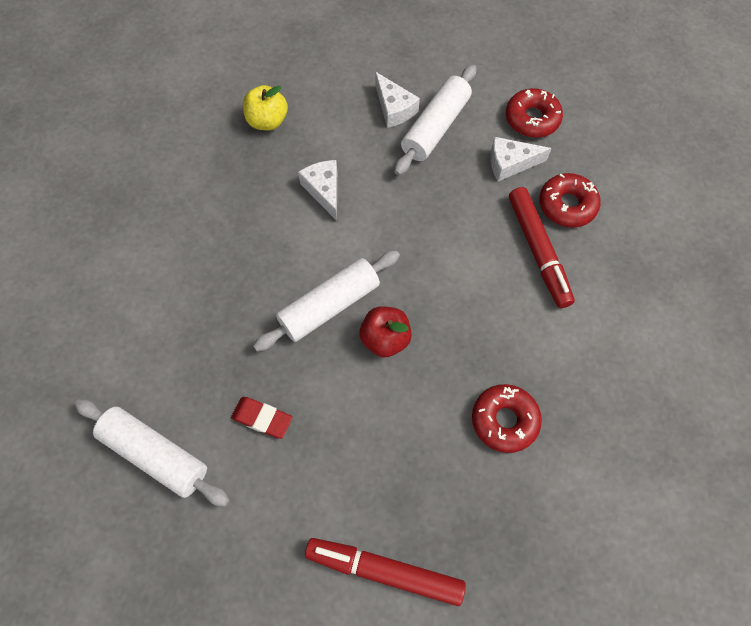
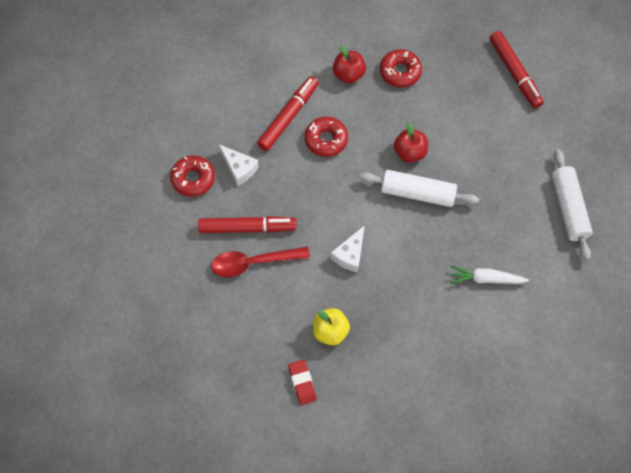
camera: 130 degrees left, 0 degrees up
red eraser [231,397,292,439] -> red eraser moved to [288,360,317,405]
white cheese [375,72,420,128] -> red spoon [211,247,310,278]
white rolling pin [394,65,476,175] -> red marker [198,216,297,233]
red donut [539,173,601,228] -> red donut moved to [305,116,348,157]
none -> red apple [333,46,366,83]
none -> white carrot [450,266,529,284]

